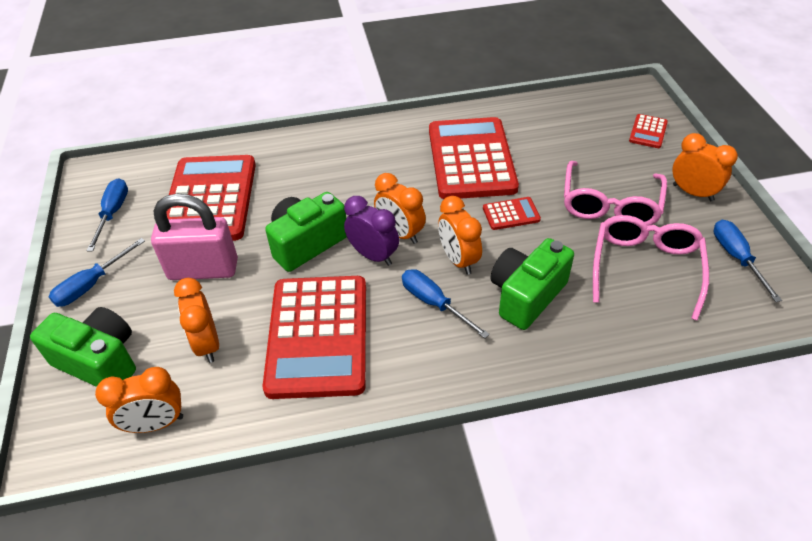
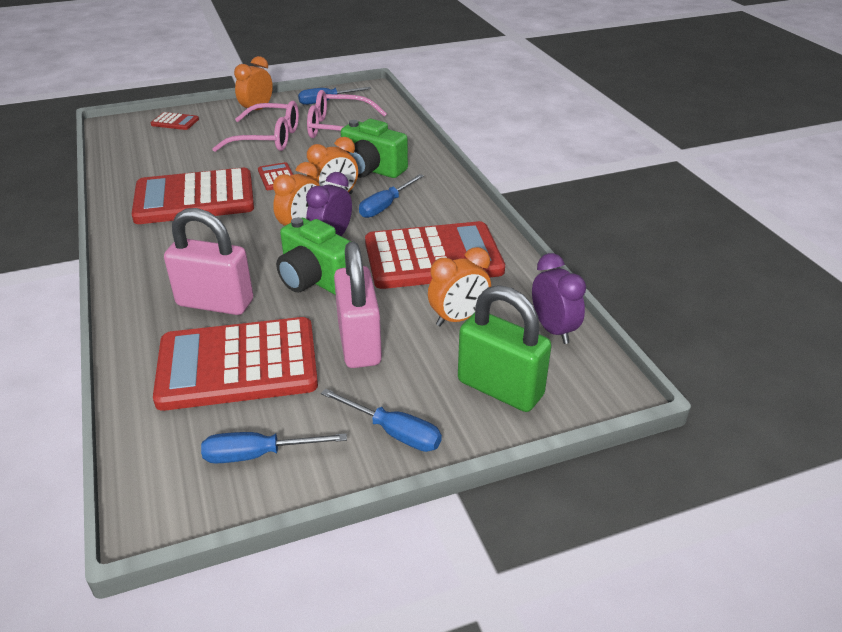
camera: 100 degrees left, 10 degrees down
green camera [30,307,136,387] -> green padlock [458,285,552,412]
orange clock [95,367,183,433] -> purple clock [532,253,586,344]
none -> pink padlock [164,208,253,315]

